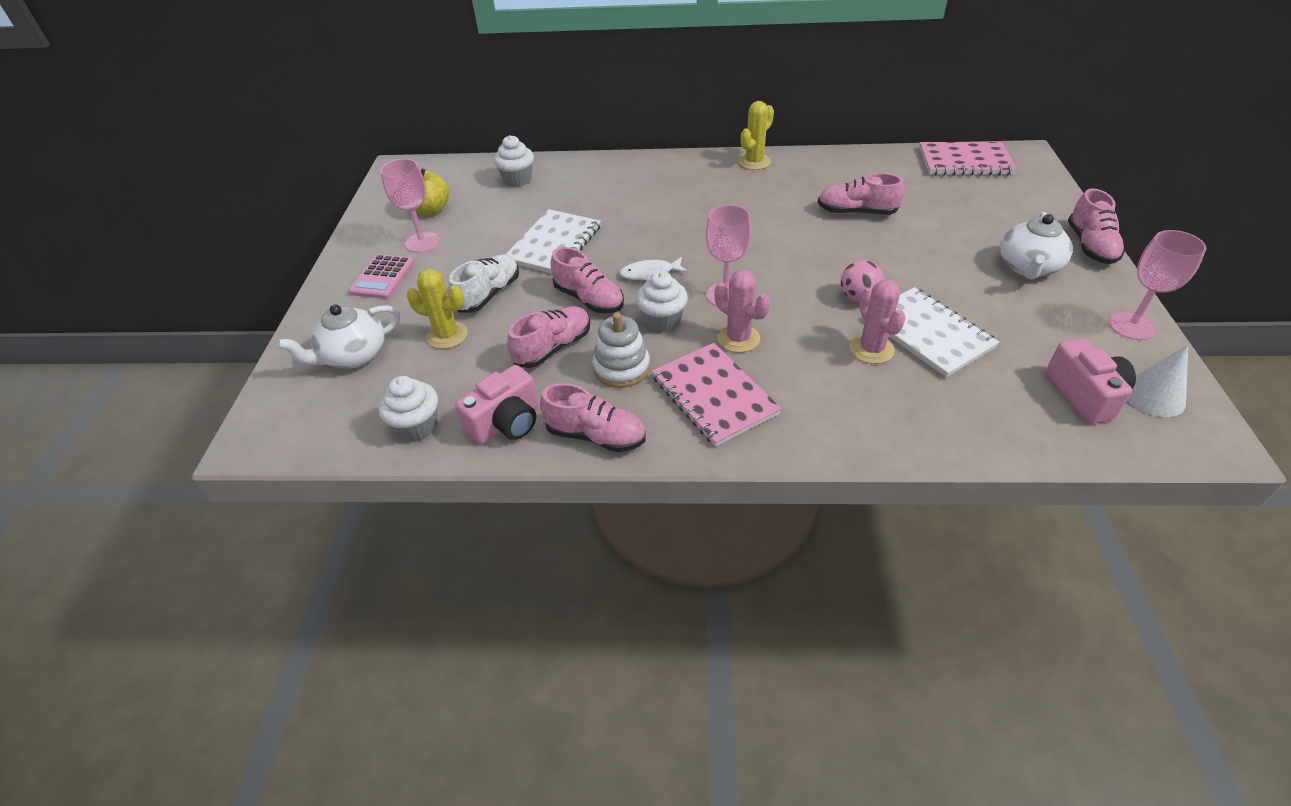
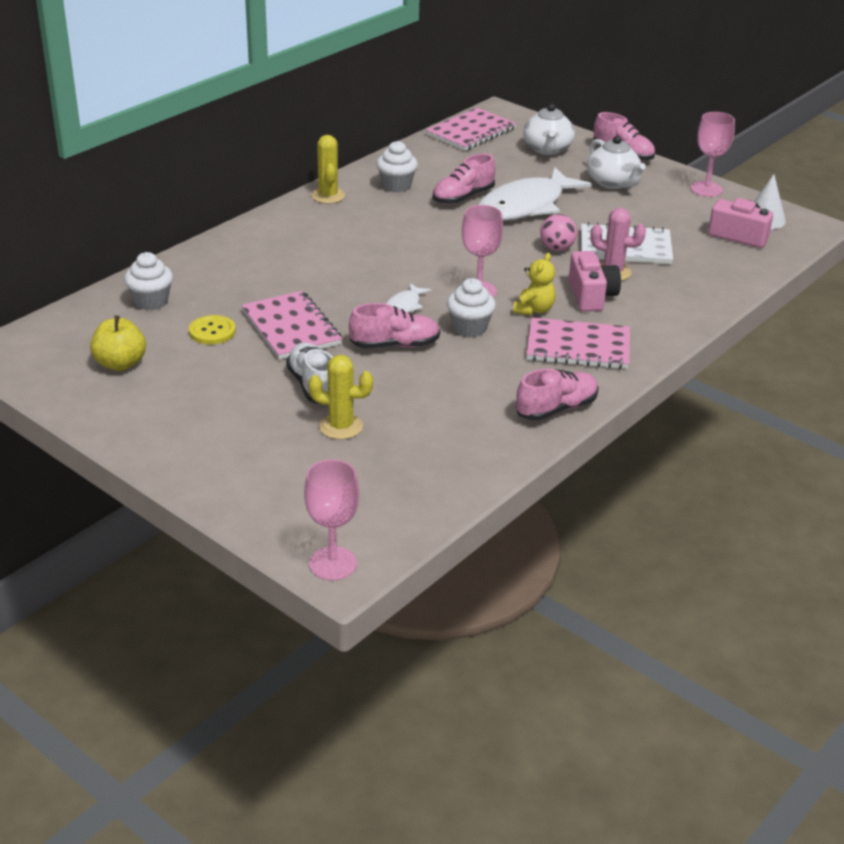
camera: 55 degrees left, 10 degrees down
white teapot [277,304,400,368] -> white teapot moved to [523,104,575,155]
pink calculator [349,254,415,299] -> none
white cupcake [378,376,438,442] -> white cupcake moved to [376,141,418,192]
pink goblet [380,159,440,253] -> pink goblet moved to [304,459,359,580]
yellow cactus [407,269,468,349] -> yellow cactus turned 45 degrees clockwise [308,355,373,440]
pink camera [455,365,538,444] -> pink camera moved to [569,251,621,311]
white notebook [506,209,601,274] -> pink notebook [241,291,342,360]
pink shoe [507,306,590,368] -> none
white stacking toy [592,313,650,388] -> none
pink cactus [715,270,770,353] -> yellow teddy bear [513,253,556,315]
none -> yellow button [189,315,236,344]
none -> white fish [478,167,592,221]

